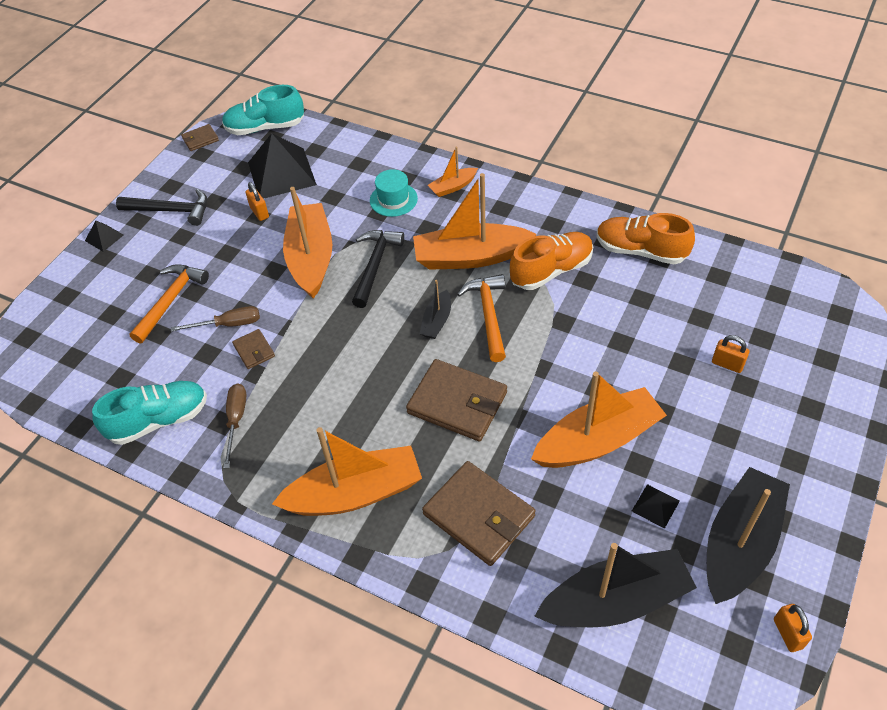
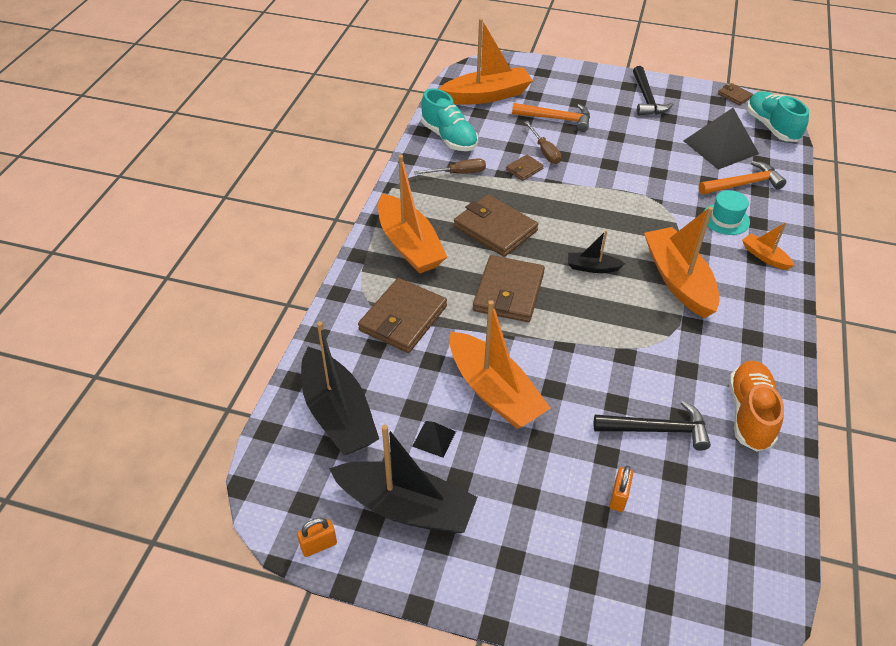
camera: 75 degrees right, 5 degrees down
black pyramid [85,221,123,252] -> none
orange padlock [245,182,269,221] -> none
orange boat [283,187,332,299] -> orange boat moved to [439,18,533,105]
black hammer [352,230,404,308] -> black hammer moved to [594,401,711,451]
orange hammer [457,274,506,362] -> orange hammer moved to [699,161,786,195]
orange shoe [510,232,593,290] -> none
none -> brown wallet [454,195,538,257]

